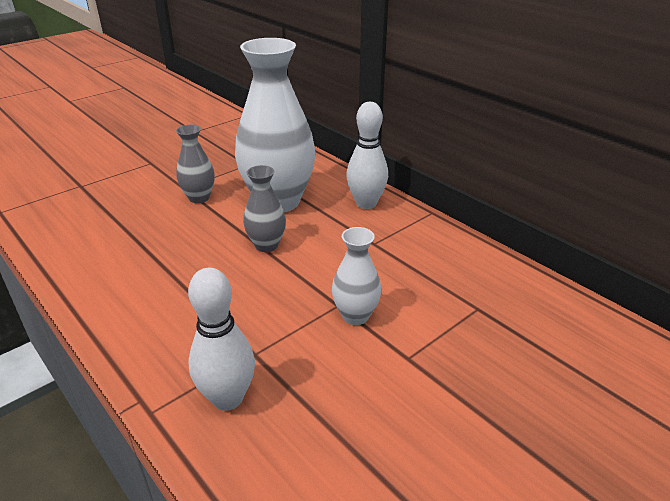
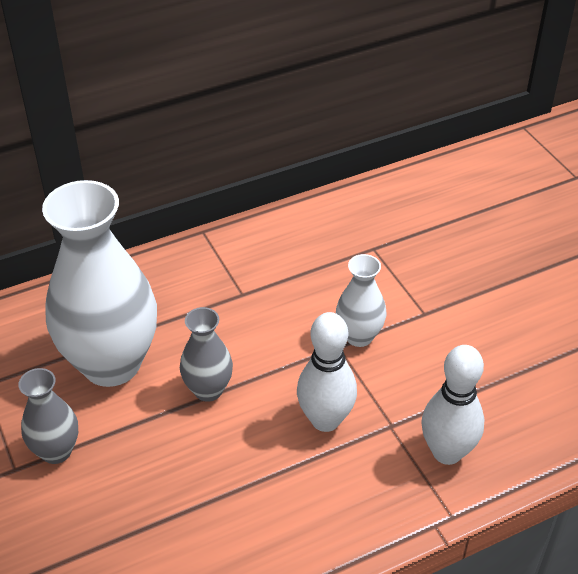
camera: 75 degrees left, 10 degrees up
white bowling pin [346,102,388,209] -> white bowling pin moved to [297,312,357,432]

